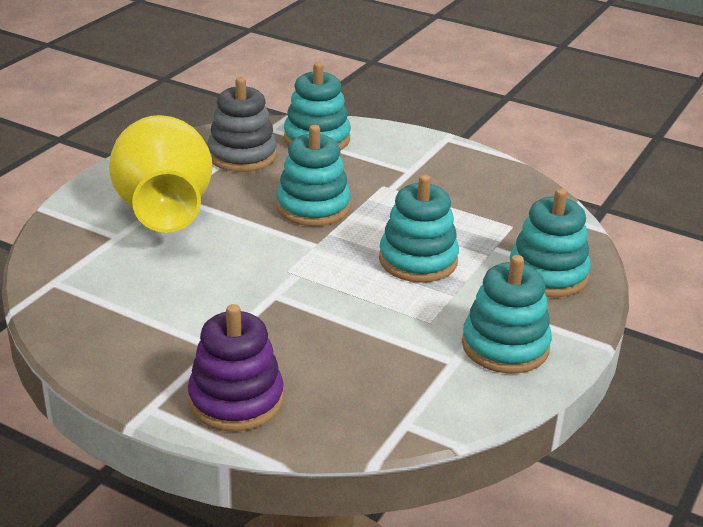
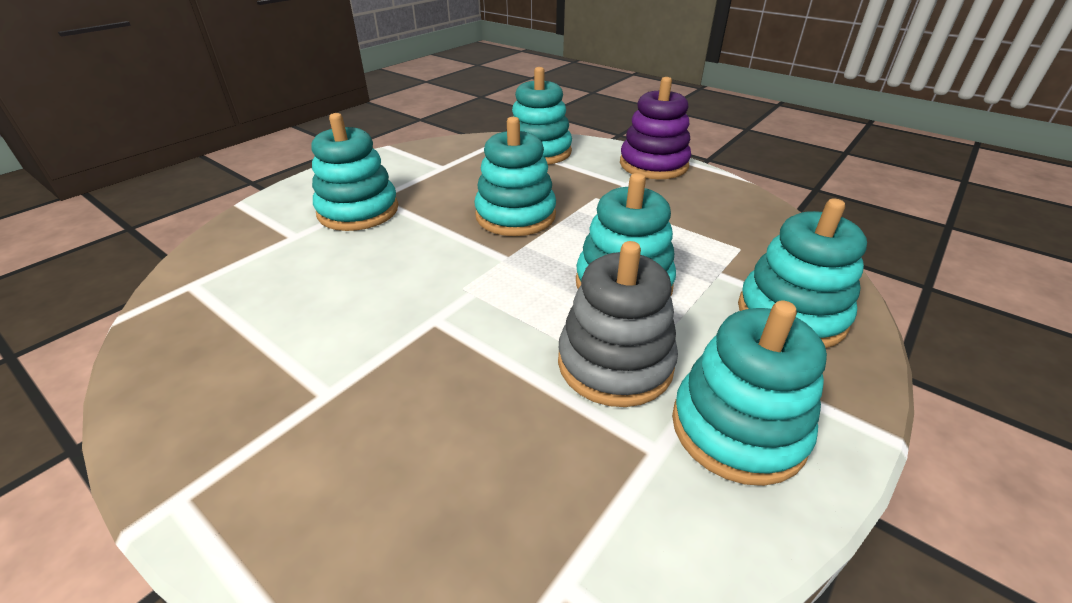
camera: 10 degrees right, 5 degrees up
yellow vase [109,115,212,233] -> turquoise stacking toy [312,113,398,231]
purple stacking toy [188,304,284,431] -> purple stacking toy moved to [620,77,691,179]
grey stacking toy [208,77,277,172] -> grey stacking toy moved to [558,241,678,407]

